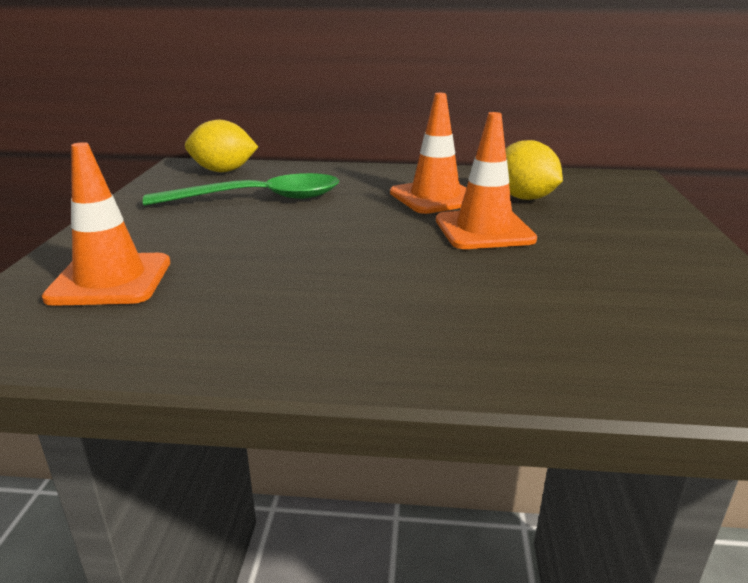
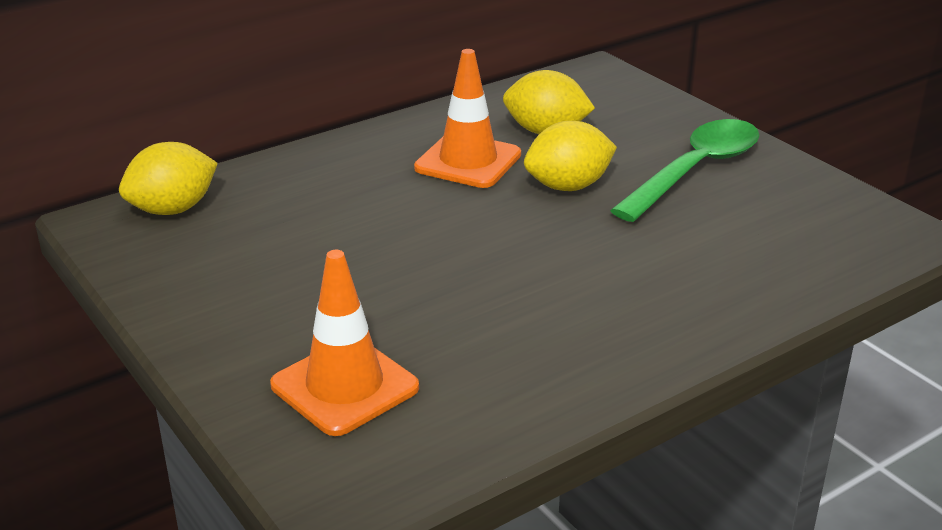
camera: 40 degrees left, 5 degrees up
green spoon [143,173,339,206] -> green spoon moved to [610,119,759,222]
orange traffic cone [436,112,537,249] -> yellow lemon [524,121,617,191]

